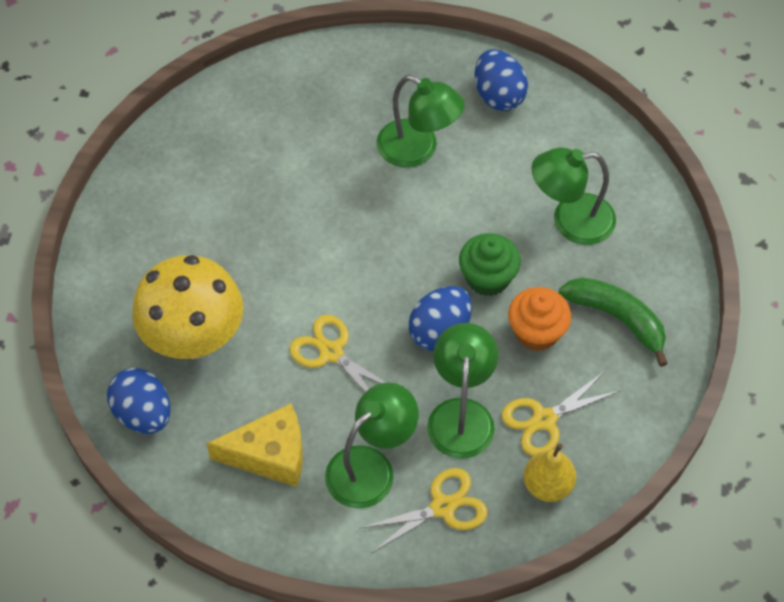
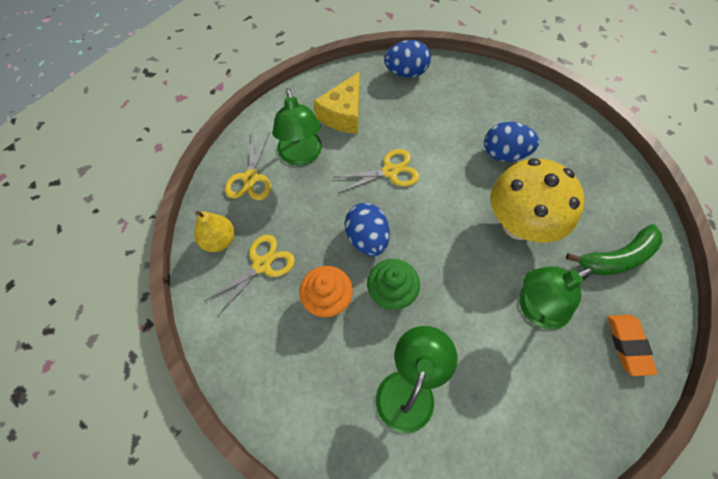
camera: 120 degrees right, 5 degrees up
yellow mushroom [132,255,243,359] -> yellow mushroom moved to [491,158,585,243]
green lamp [427,323,498,459] -> none
blue egg [475,49,528,111] -> blue egg moved to [484,122,539,162]
yellow scissors [501,371,621,456] -> yellow scissors turned 45 degrees clockwise [205,235,295,316]
green banana [559,277,668,367] -> green banana moved to [566,224,663,275]
none -> orange eraser [608,315,657,376]

